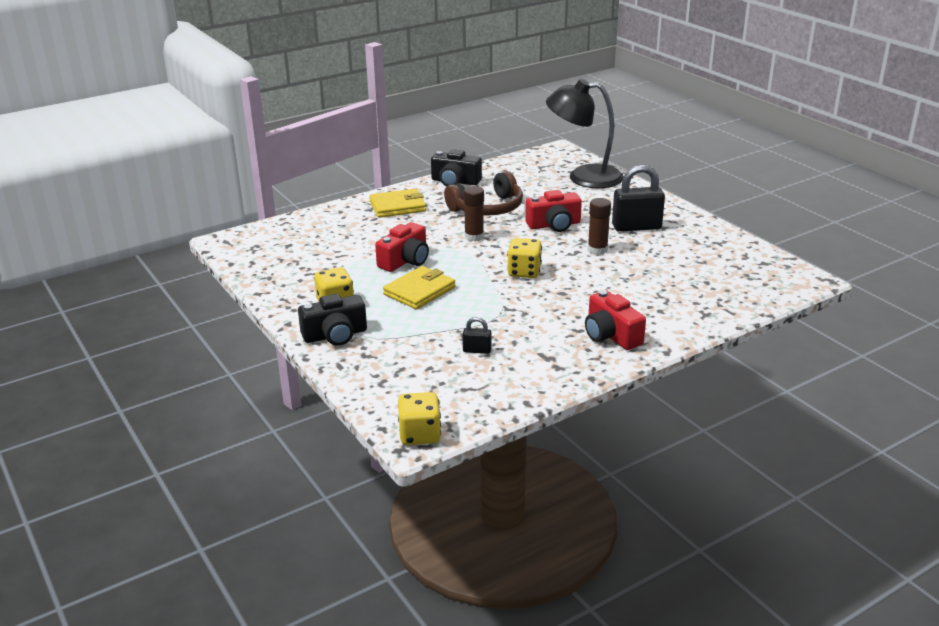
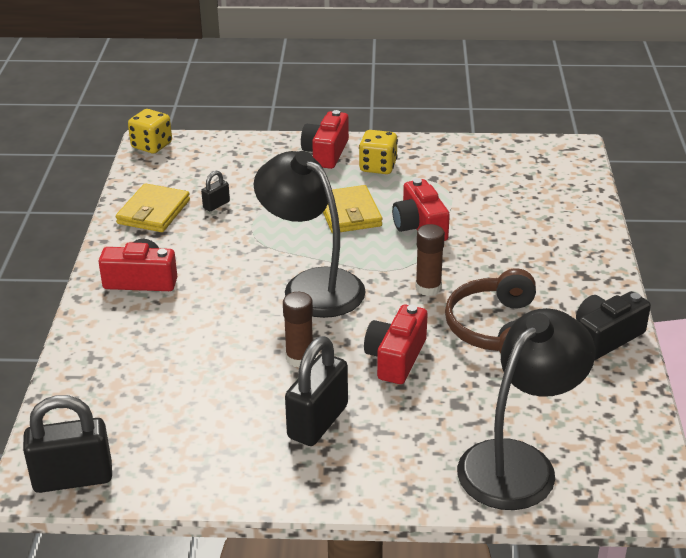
camera: 125 degrees right, 5 degrees up
black camera [298,294,367,346] -> red camera [301,110,349,169]
yellow wallet [370,189,426,218] -> yellow wallet moved to [116,183,190,232]
yellow dice [507,238,542,278] -> black lamp [254,151,366,318]
none -> black padlock [23,395,112,493]

